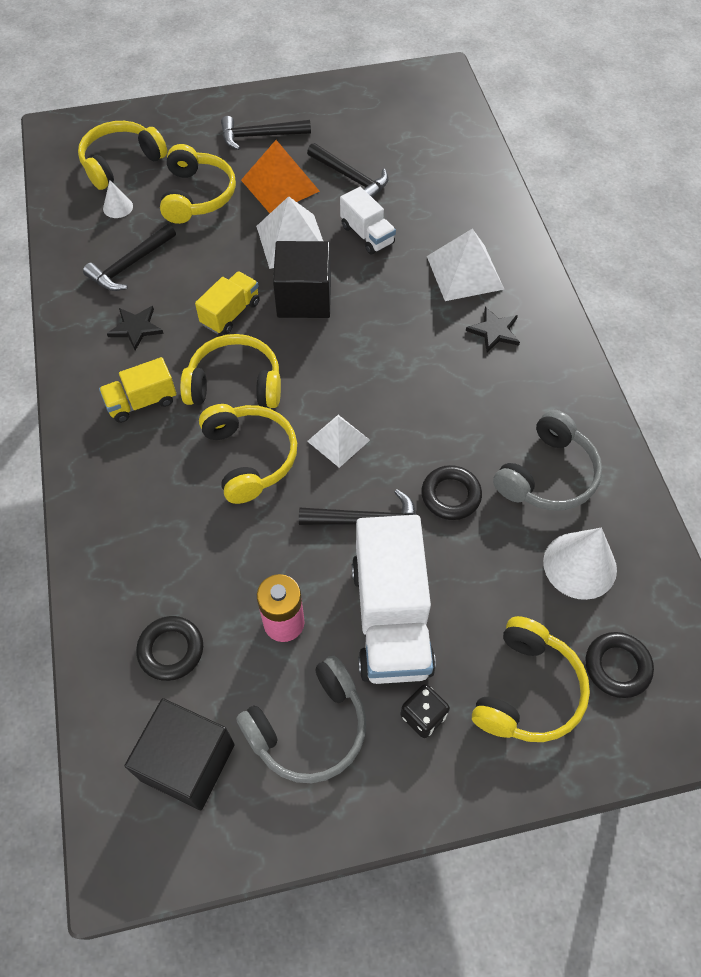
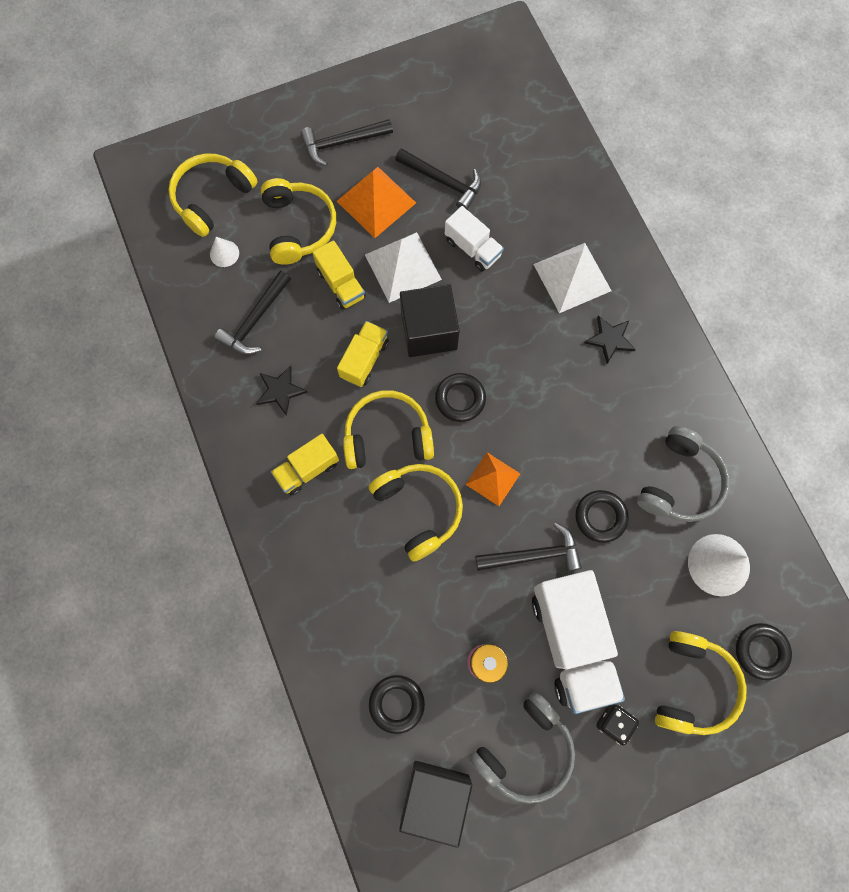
camera: 10 degrees left, 15 degrees up
white pyramid [307,415,370,468] -> orange pyramid [465,452,520,506]
none -> yellow truck [312,240,366,310]
none -> black ring [435,373,486,422]

